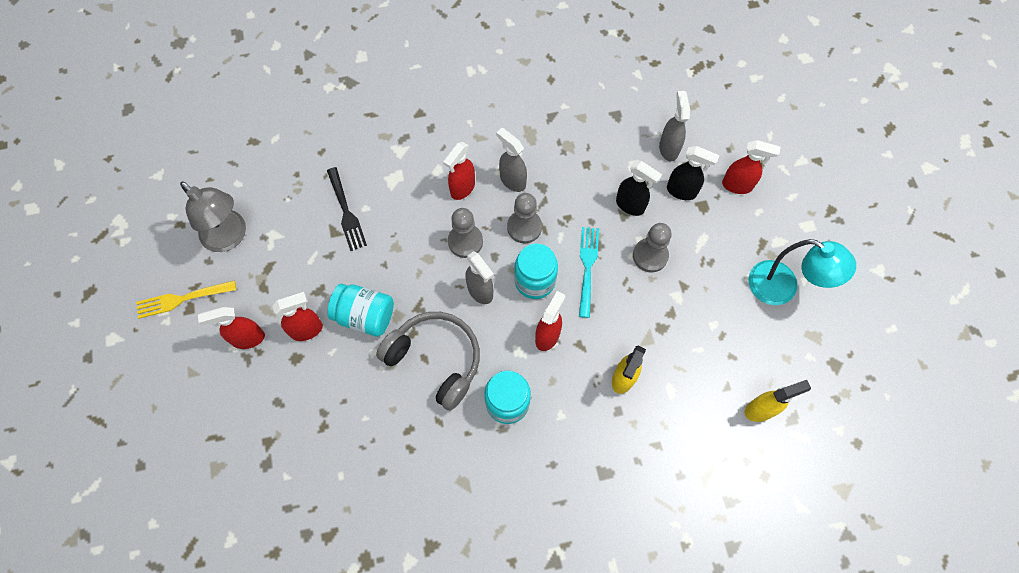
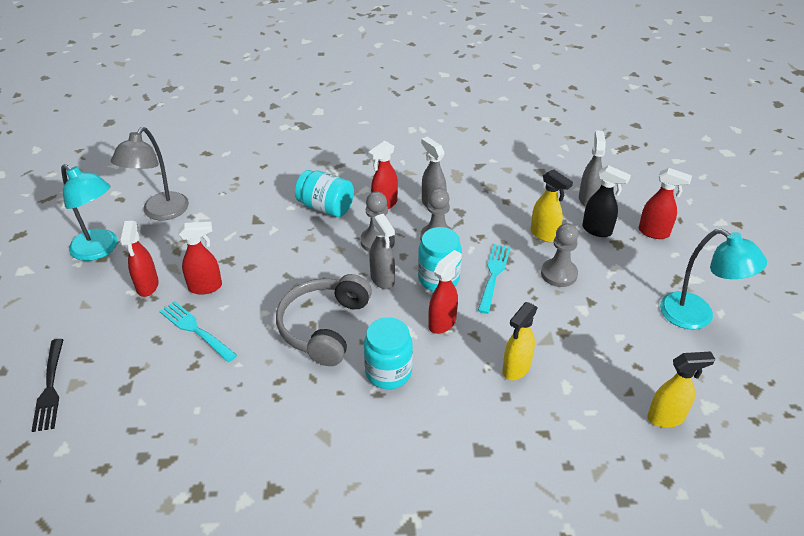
camera: 10 degrees right, 25 degrees down
yellow fork [136,280,236,319] -> turquoise lamp [61,164,117,261]
grey lamp [180,181,246,252] -> grey lamp turned 60 degrees clockwise [111,127,189,221]
red spray bottle [198,307,265,349] -> red spray bottle turned 90 degrees counterclockwise [120,221,159,297]
black fork [327,167,367,251] -> black fork moved to [32,339,64,432]
turquoise jar [327,284,394,337] -> turquoise jar moved to [295,170,354,217]
grey headphones [376,312,480,411] -> grey headphones turned 120 degrees counterclockwise [276,274,372,366]
black spray bottle [616,161,662,216] -> yellow spray bottle [531,170,573,242]
none -> turquoise fork [159,301,237,362]

